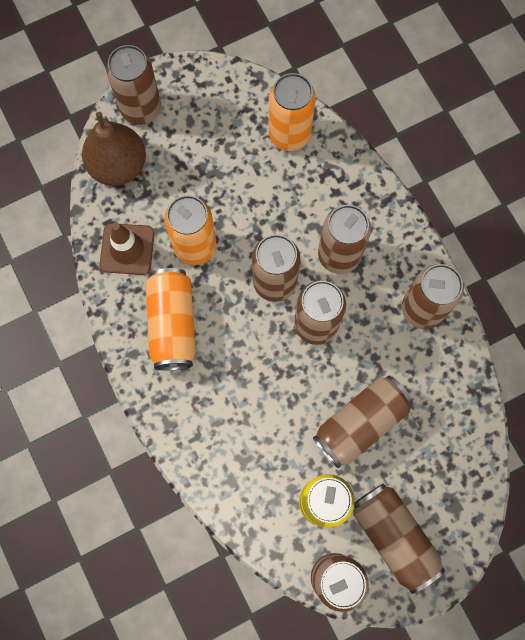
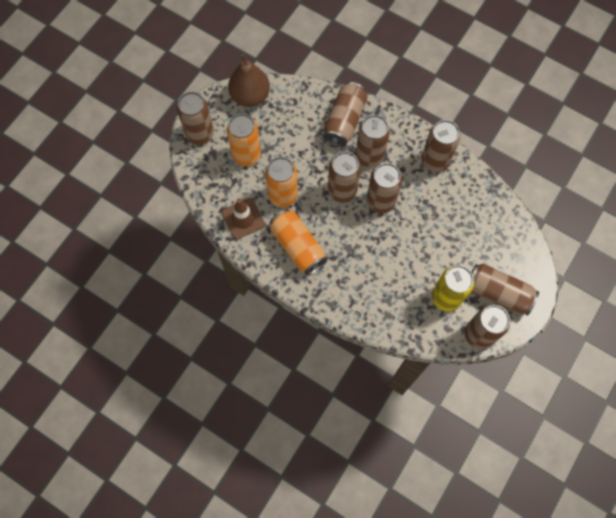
camera: 30 degrees left, 5 degrees down
brown pear [82,112,146,186] -> brown pear moved to [228,54,270,107]
orange can [269,73,316,151] -> orange can moved to [227,114,261,166]
brown can [313,376,413,468] -> brown can moved to [323,82,367,147]

